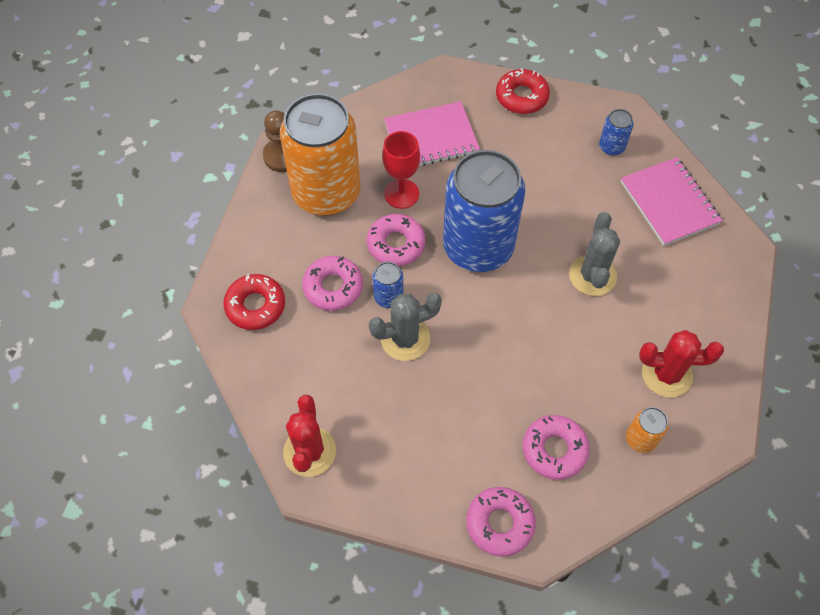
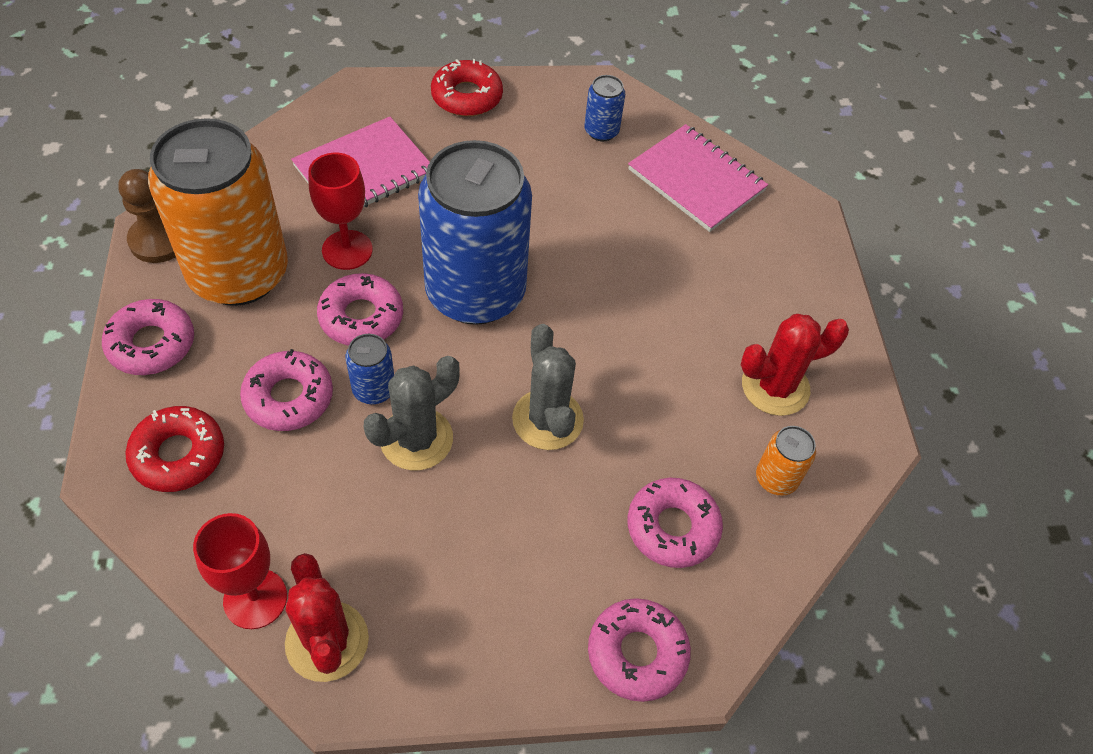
camera: 25 degrees left, 5 degrees down
grey cactus [569,212,620,296] -> grey cactus moved to [512,324,584,450]
none -> pink donut [102,299,194,375]
none -> red goblet [193,513,287,629]

